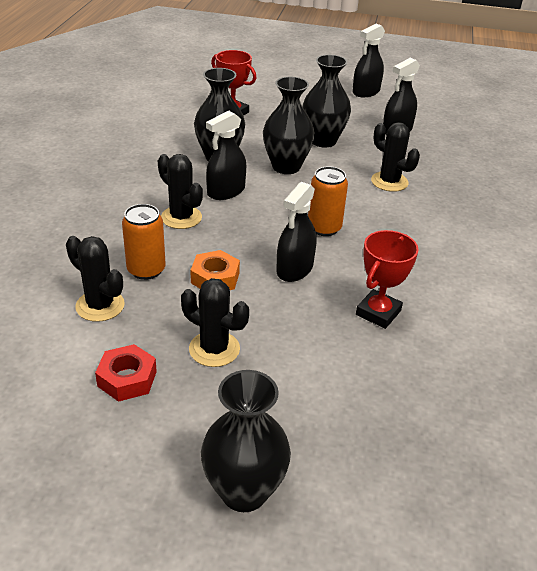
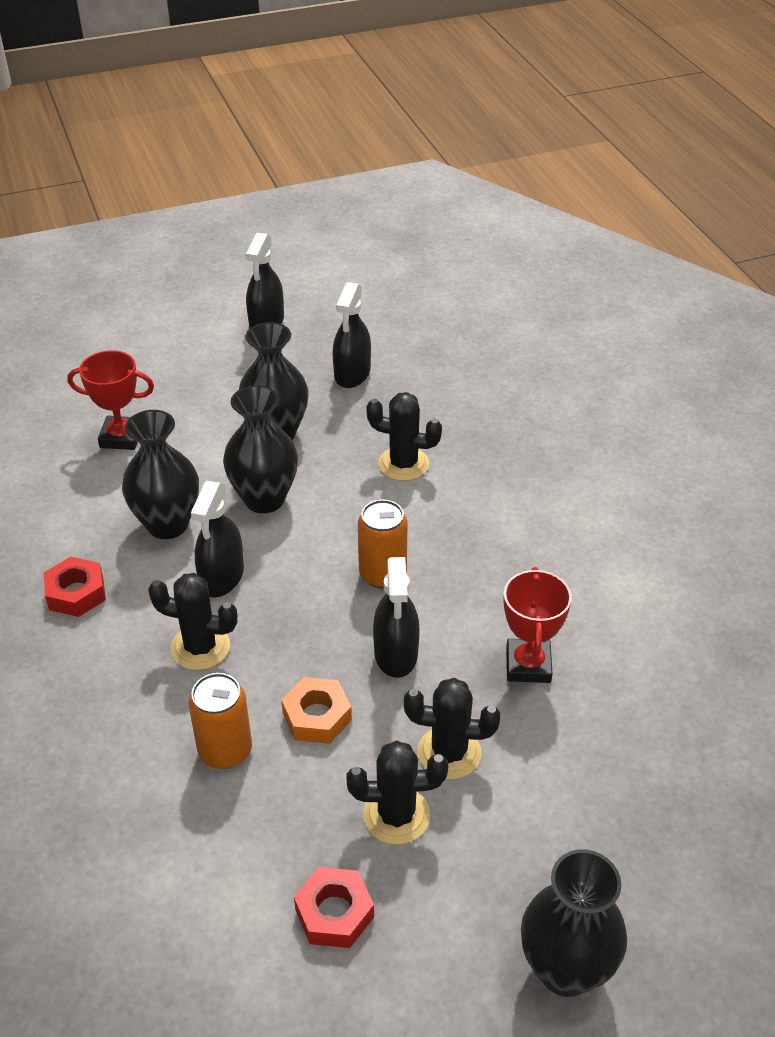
camera: 30 degrees left, 5 degrees up
black cactus [66,236,125,322] -> black cactus moved to [404,678,500,779]
none -> red nut [44,557,106,617]

